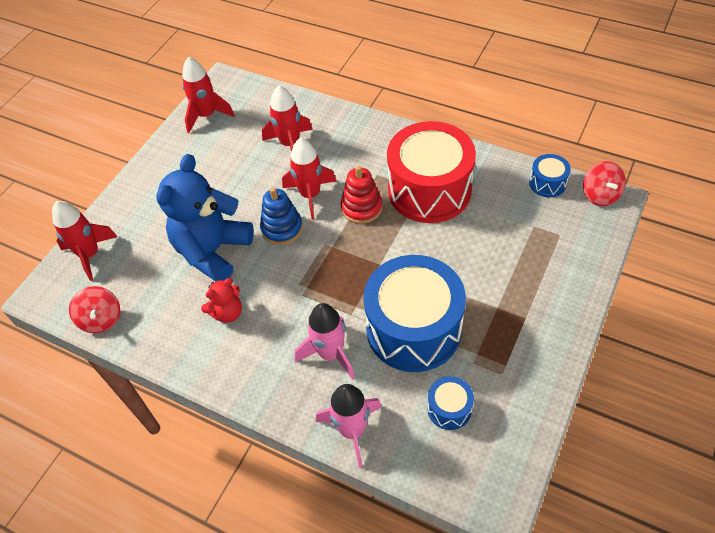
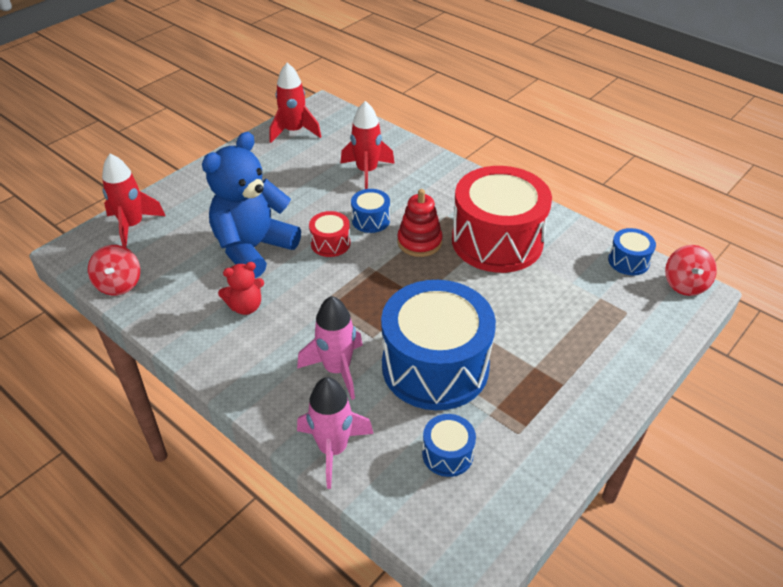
camera: 10 degrees right, 10 degrees down
blue stacking toy [260,187,303,245] -> red drum [309,211,350,257]
red rocket [282,138,336,220] -> blue drum [351,189,390,233]

